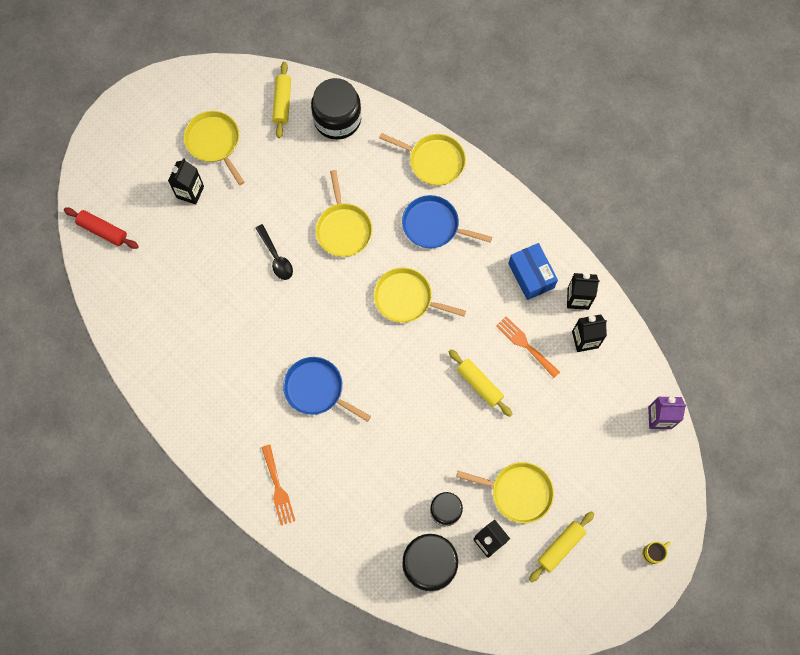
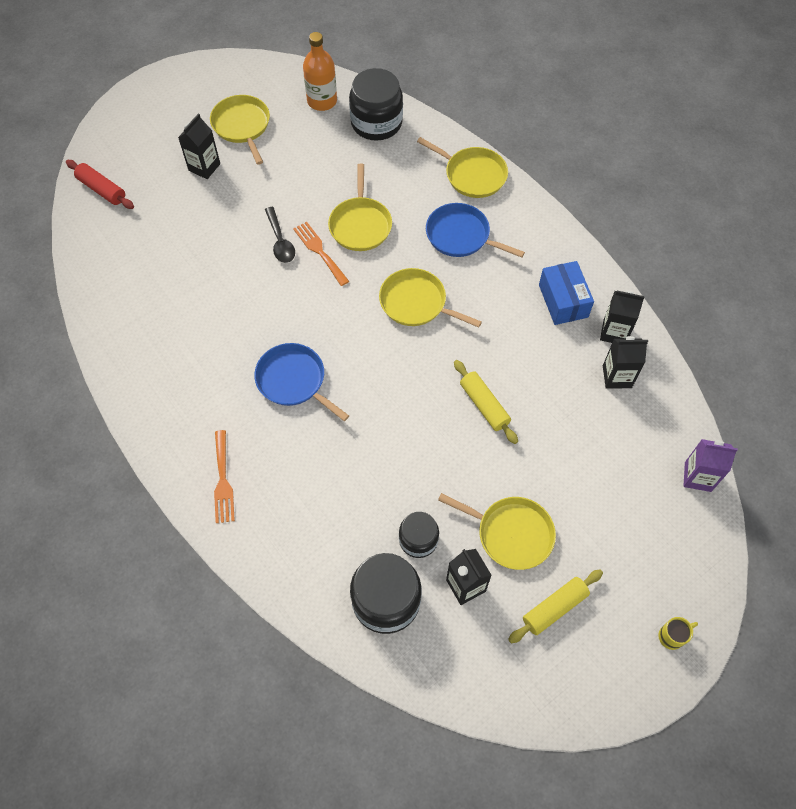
camera: 10 degrees right, 10 degrees down
yellow rolling pin [272,62,291,138] -> orange bottle [303,32,337,111]
orange fork [496,316,560,378] -> orange fork moved to [293,222,349,286]

